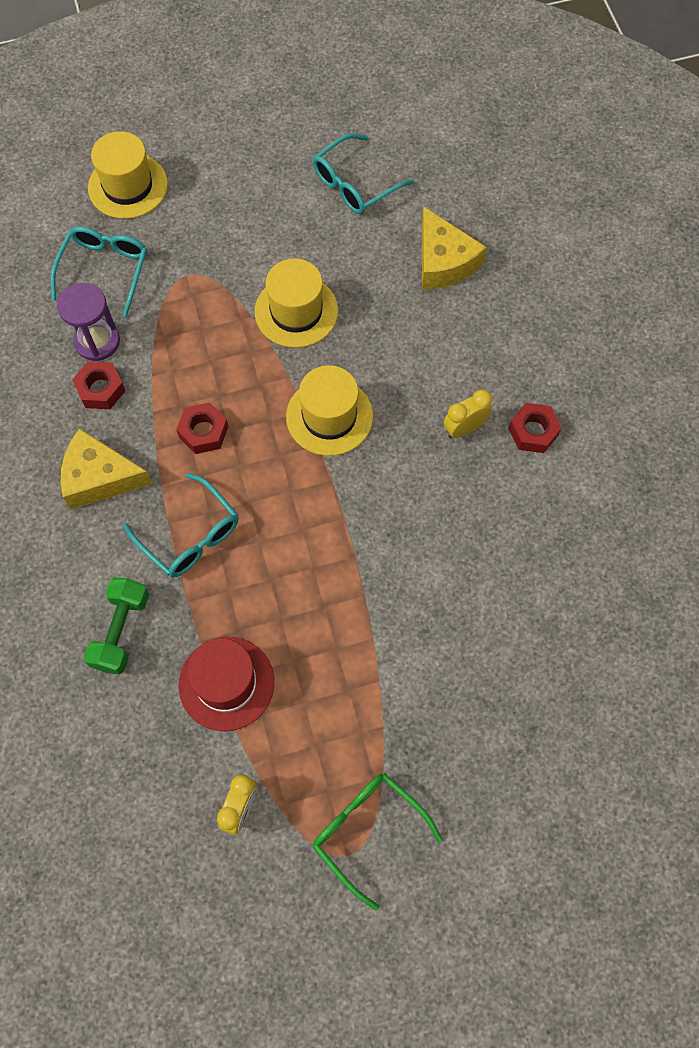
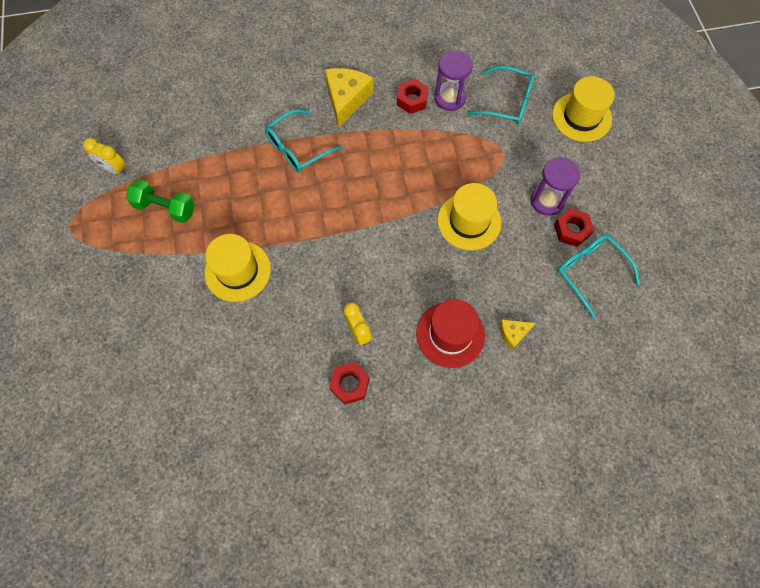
camera: 95 degrees right, 0 degrees up
green dumbbell [83,577,149,674] -> green dumbbell moved to [126,179,195,223]
red nut [176,402,228,454] -> red nut moved to [554,208,594,247]
red hat [179,637,274,731] -> red hat moved to [416,299,485,368]
yellow hat [286,365,373,456] -> yellow hat moved to [205,234,271,302]
green glasses [313,773,443,911] -> none
yellow cheese [422,207,487,290] -> yellow cheese [500,320,536,350], size x0.52
none -> purple hourglass [530,157,580,216]

